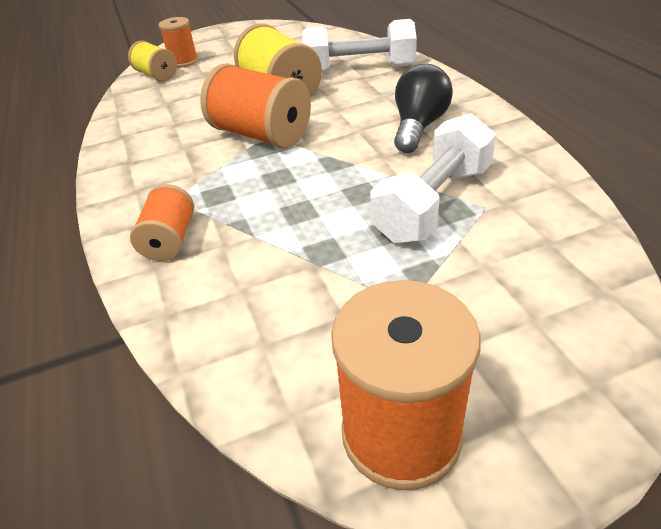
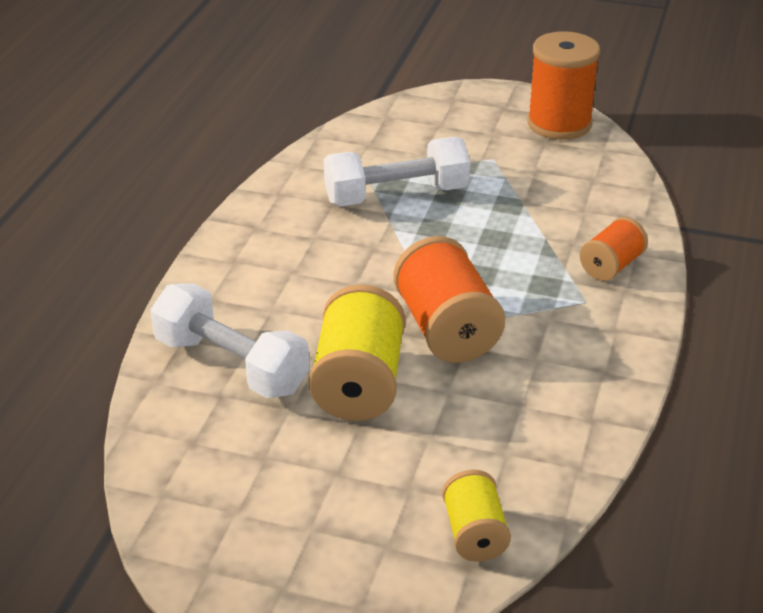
camera: 145 degrees left, 5 degrees down
orange spool [159,17,198,68] -> none
black light bulb [394,64,453,153] -> none

